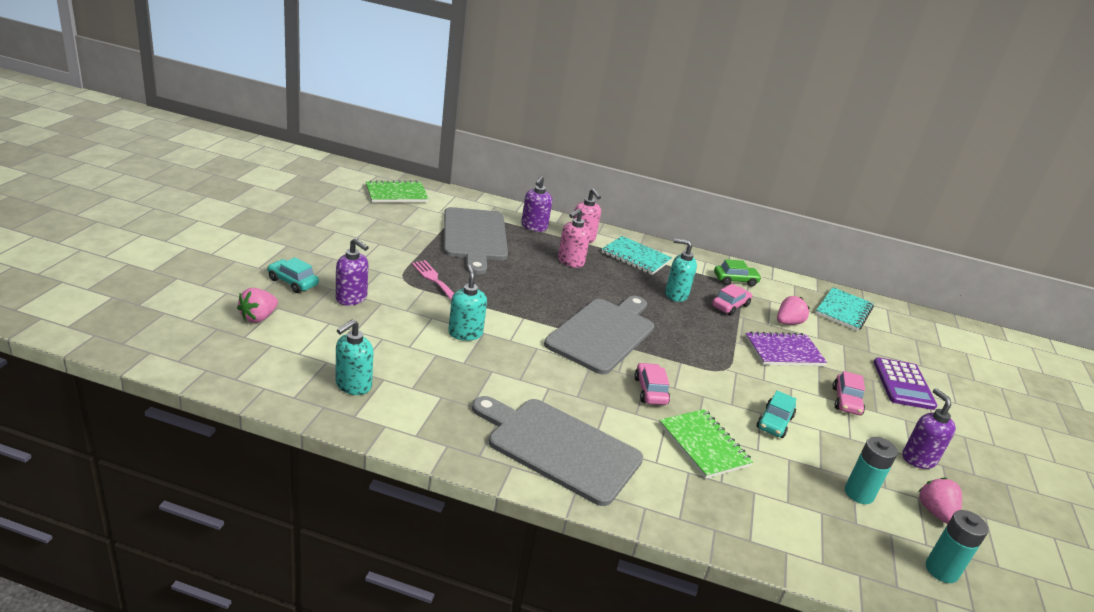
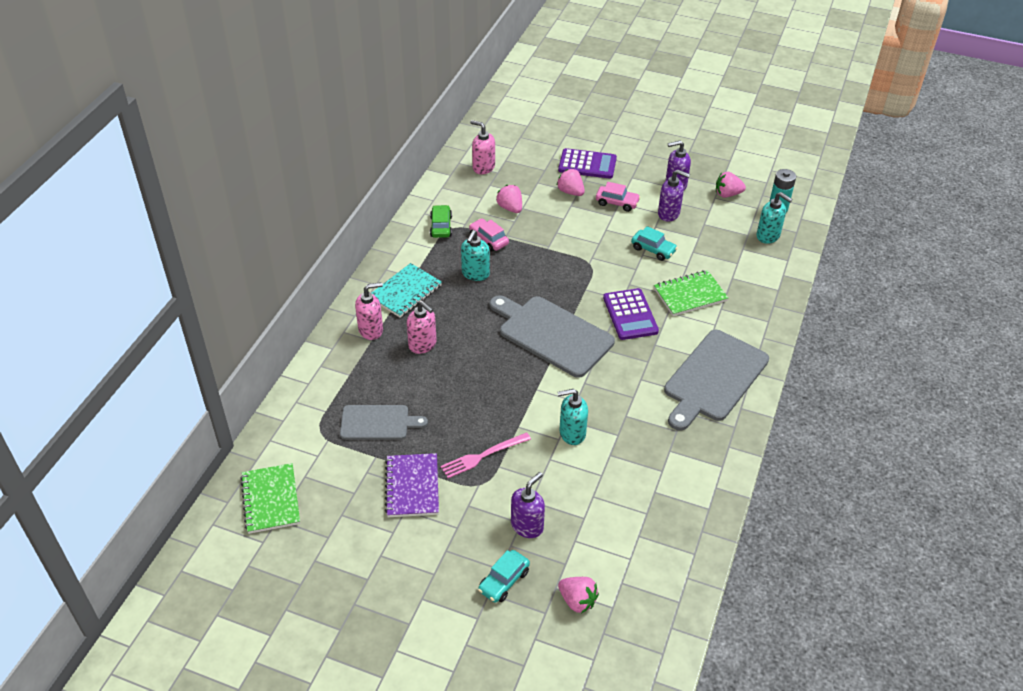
camera: 80 degrees left, 15 degrees up
turquoise soap dispenser [335,319,374,395] -> turquoise soap dispenser moved to [756,192,793,244]
grey cutting board [444,207,508,275] -> grey cutting board [340,405,428,440], size x0.60
purple soap dispenser [521,176,552,232] -> purple soap dispenser moved to [658,169,690,222]
pink car [634,363,670,405] -> purple calculator [603,288,659,340]
purple notebook [745,331,827,366] -> purple notebook moved to [385,453,439,517]
turquoise notebook [815,287,874,331] -> pink soap dispenser [470,120,495,174]
turquoise battery [845,437,898,504] -> none
none -> pink strawberry [557,169,585,196]

